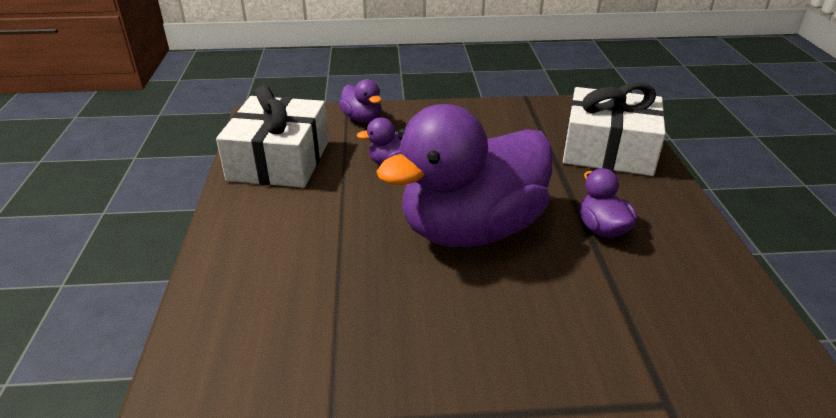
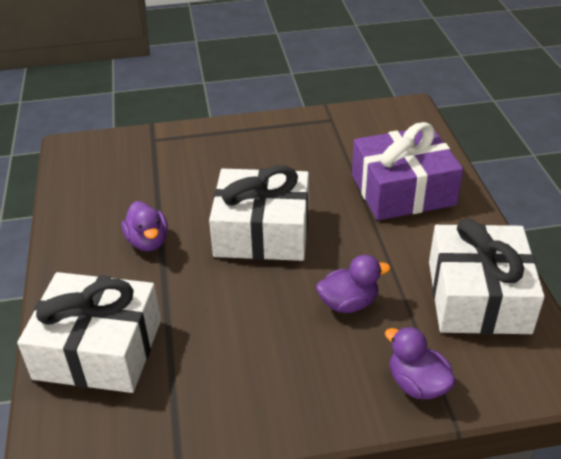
camera: 175 degrees right, 5 degrees up
purple duck [376,104,553,247] -> white gift [209,165,309,261]
none -> purple gift [352,122,463,220]

